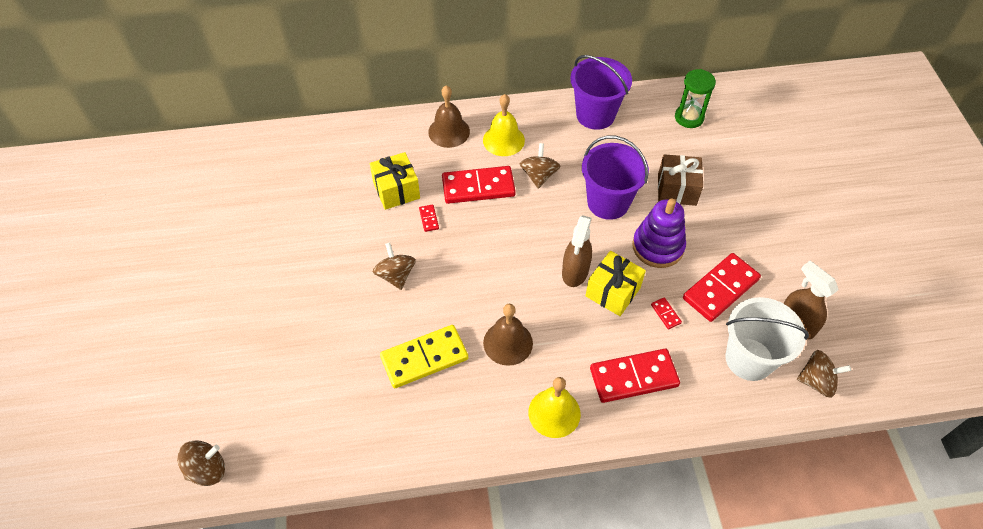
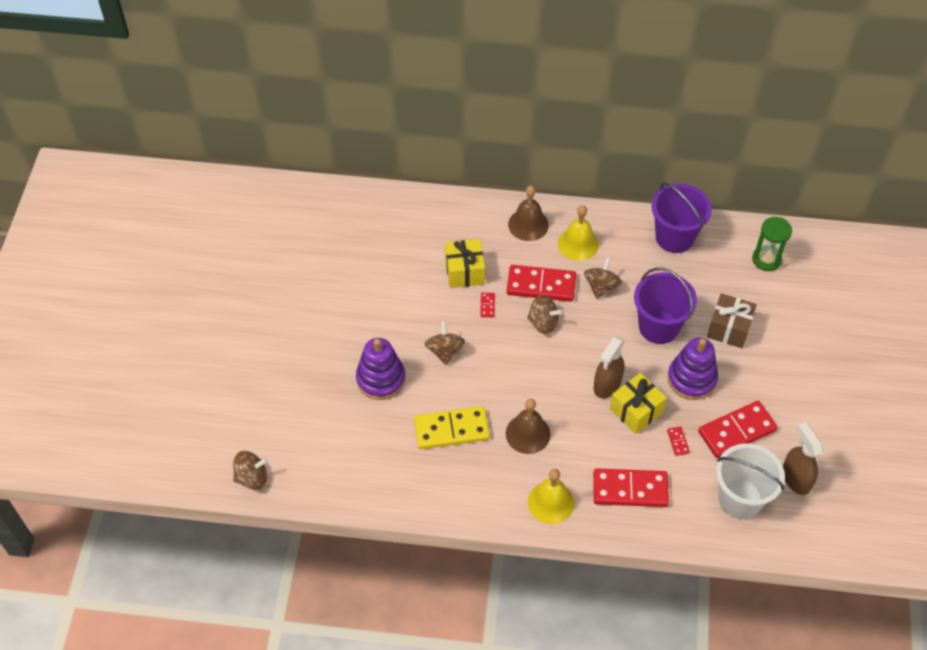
camera: 15 degrees right, 0 degrees up
brown spinning top [797,350,851,398] -> brown spinning top moved to [527,295,563,335]
none -> purple stacking toy [356,338,405,400]

